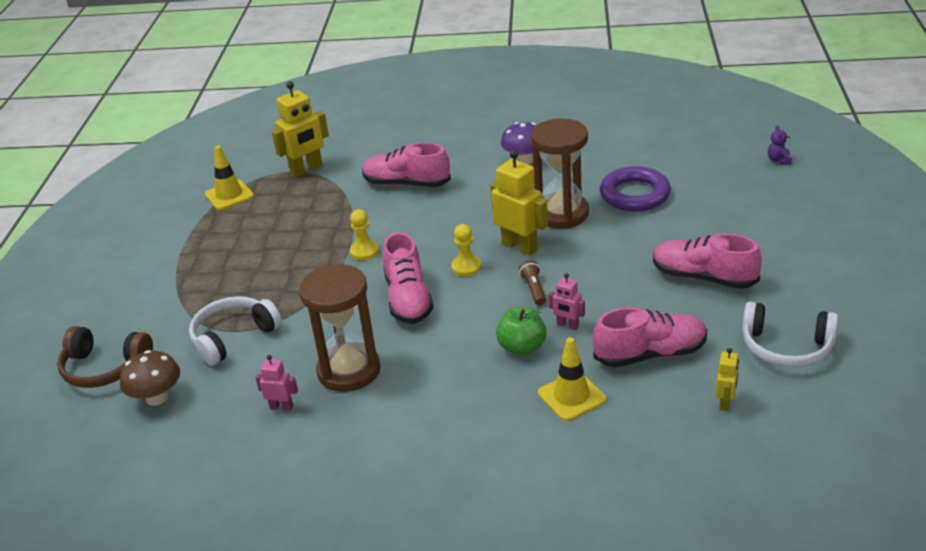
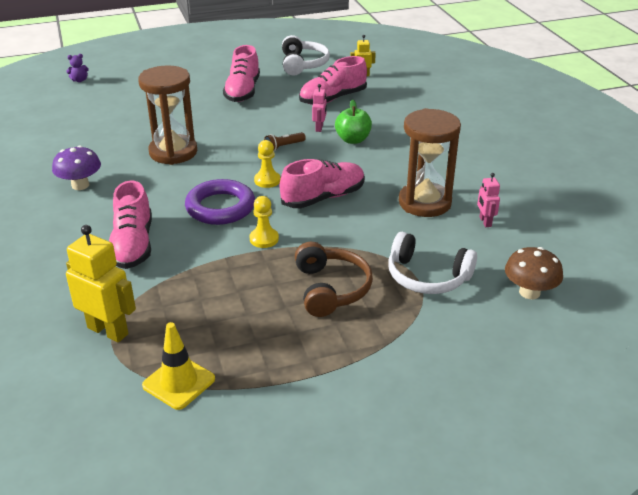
camera: 115 degrees left, 0 degrees up
brown headphones [57,326,153,388] -> brown headphones moved to [295,242,373,317]
yellow robot [490,150,548,256] -> none
yellow traffic cone [538,337,606,421] -> none
pink shoe [593,307,707,367] -> pink shoe turned 90 degrees counterclockwise [299,56,367,105]
purple ring [600,166,671,211] -> purple ring moved to [185,179,255,225]

